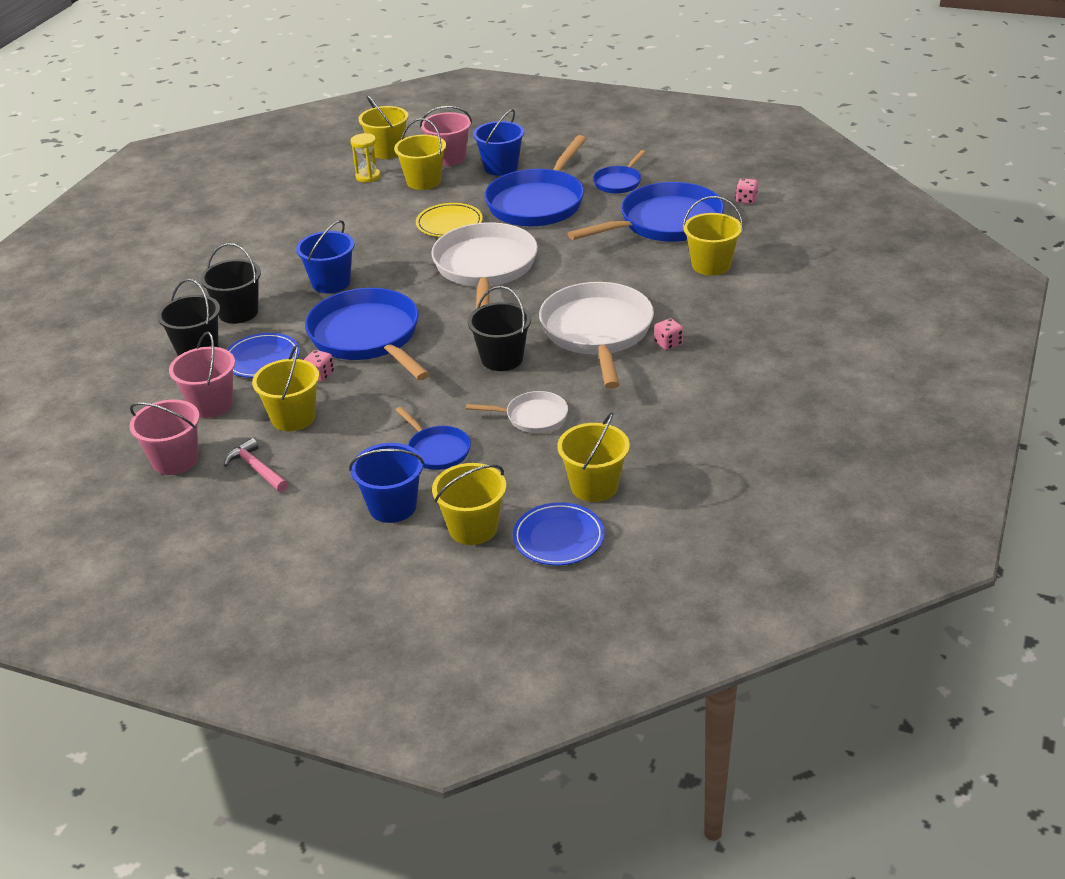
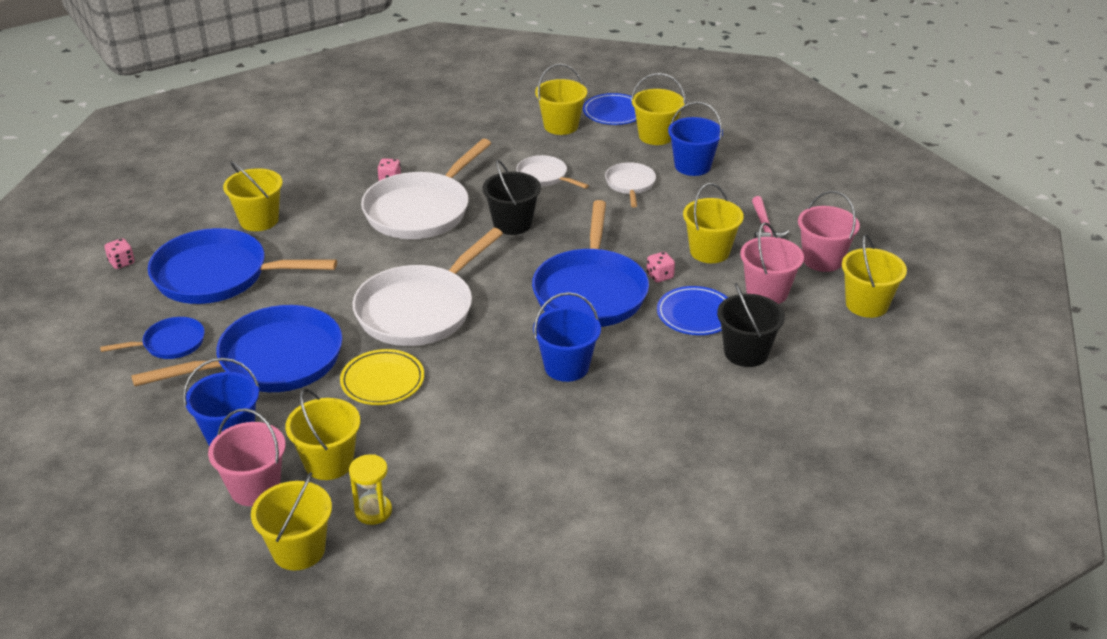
camera: 145 degrees left, 0 degrees up
black bucket [201,243,261,324] -> none
blue pan [396,407,471,470] -> white pan [605,162,656,208]
none -> yellow bucket [842,234,907,318]

